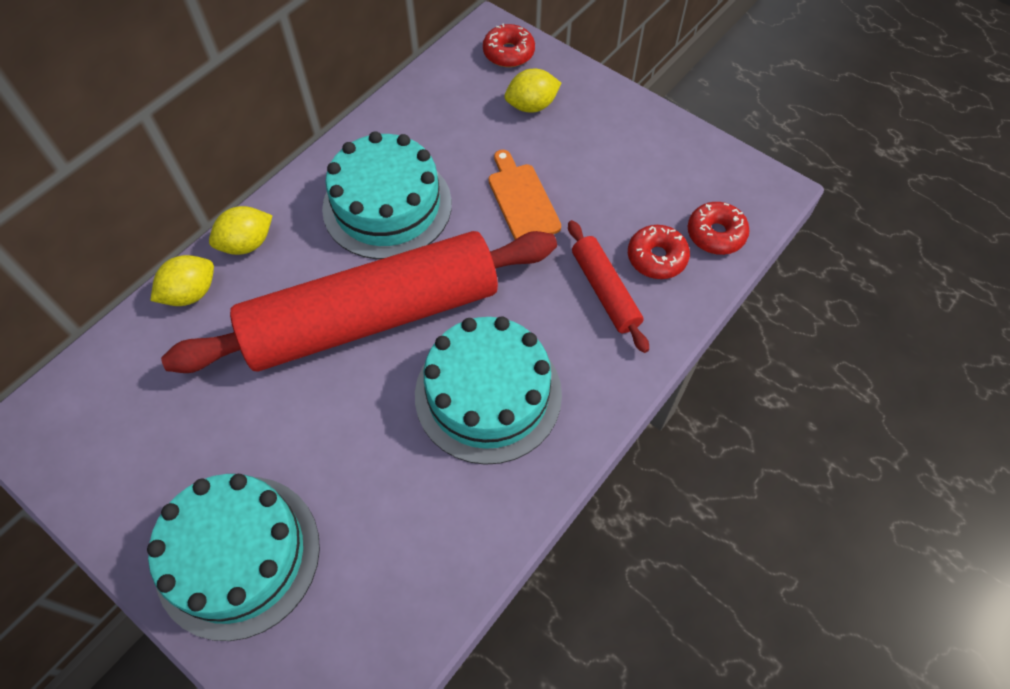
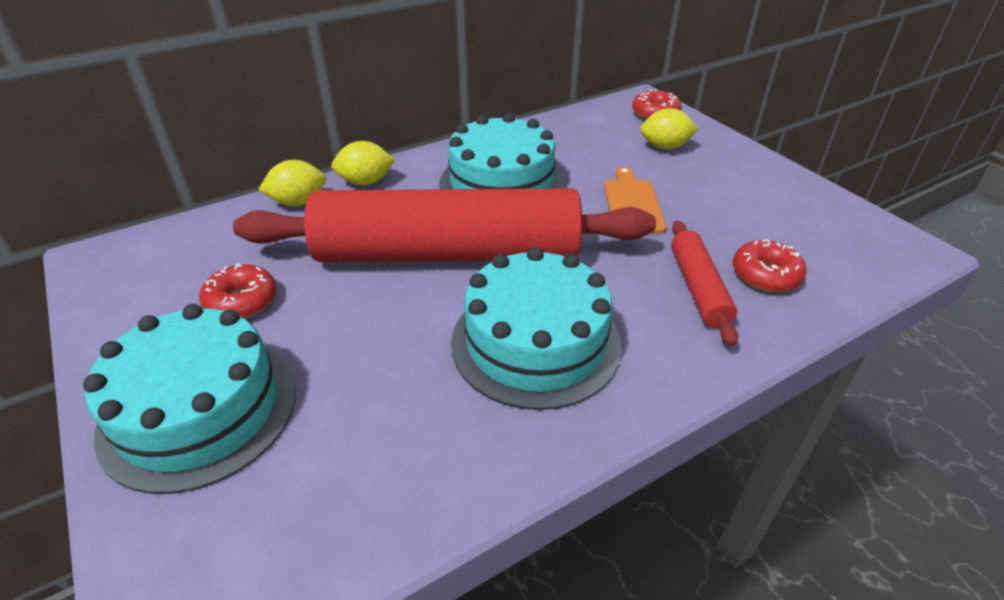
camera: 20 degrees right, 20 degrees down
red donut [688,202,750,255] -> red donut moved to [199,263,276,319]

